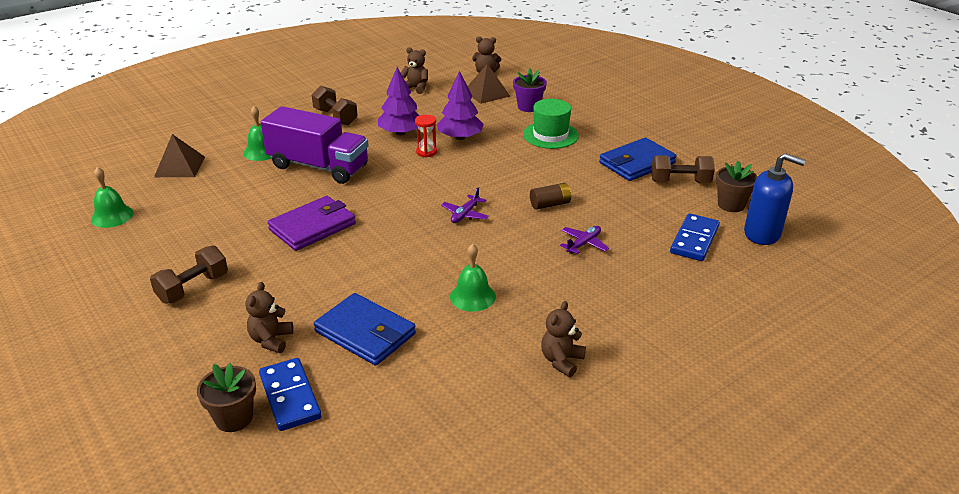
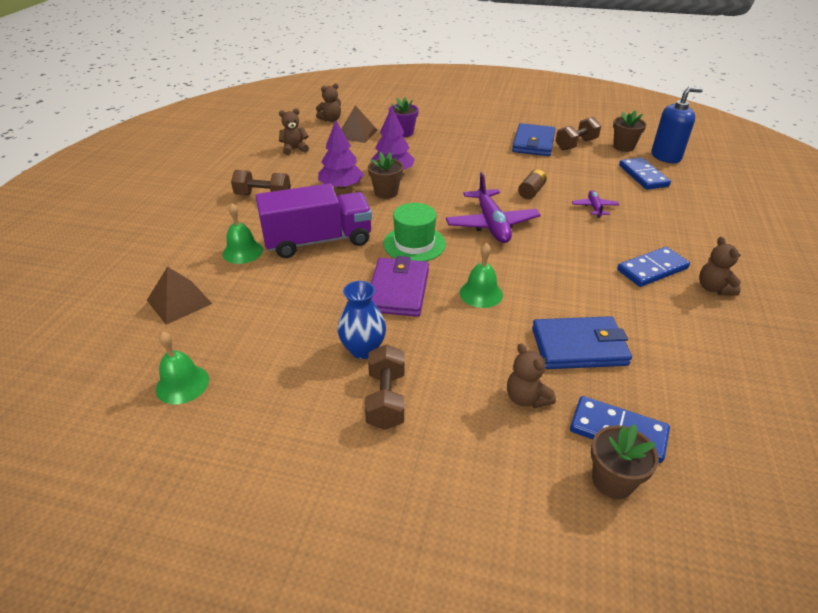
camera: 40 degrees left, 5 degrees up
red hourglass [415,115,437,157] -> brown flower pot [368,152,404,199]
purple plane [441,187,489,223] -> purple plane [446,172,540,243], size x1.97
green bell [450,244,496,312] -> green bell moved to [459,243,503,308]
green hat [523,99,579,149] -> green hat moved to [383,203,446,261]
none -> blue vase [338,281,386,359]
none -> blue domino [617,247,690,287]

